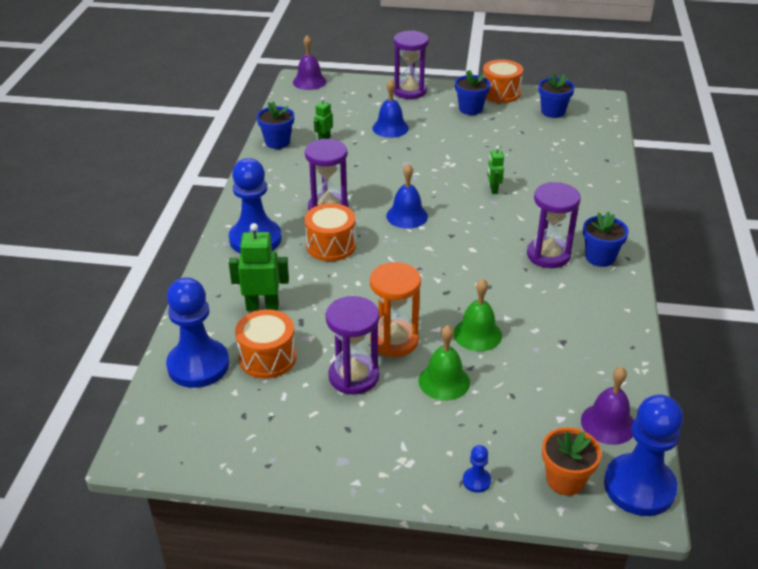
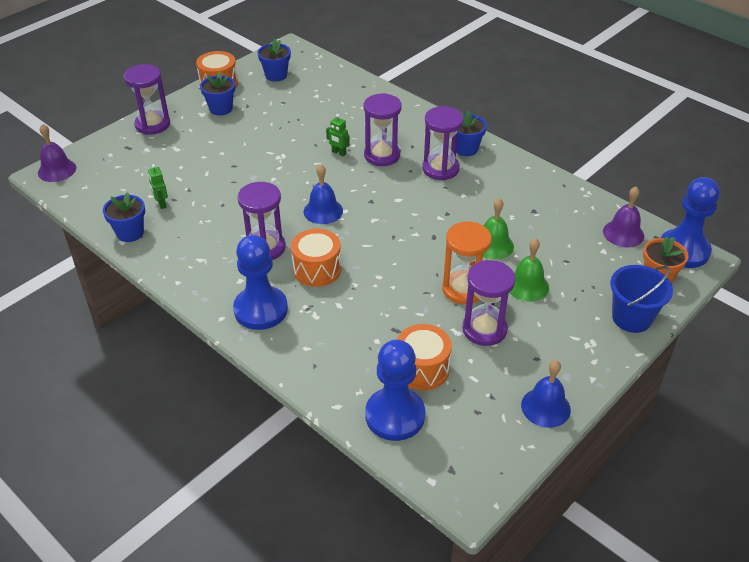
camera: 55 degrees left, 5 degrees up
green robot [229,223,289,311] -> none
blue bell [372,79,409,138] -> blue bell moved to [521,360,571,428]
blue pawn [463,445,491,493] -> blue bucket [610,265,673,333]
none -> purple hourglass [364,93,402,166]

